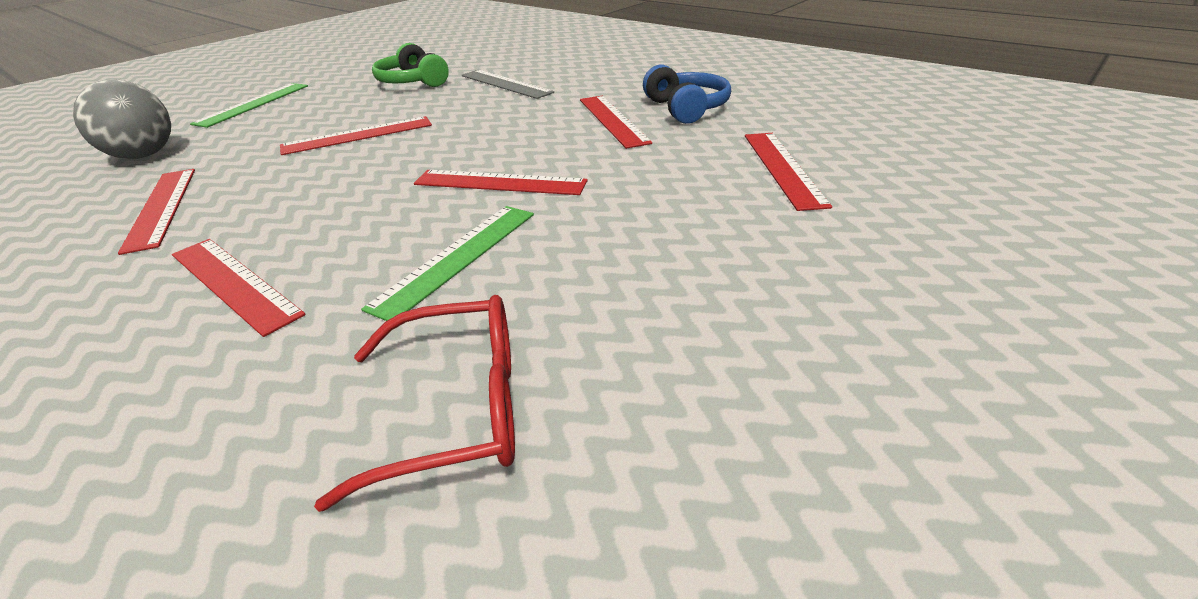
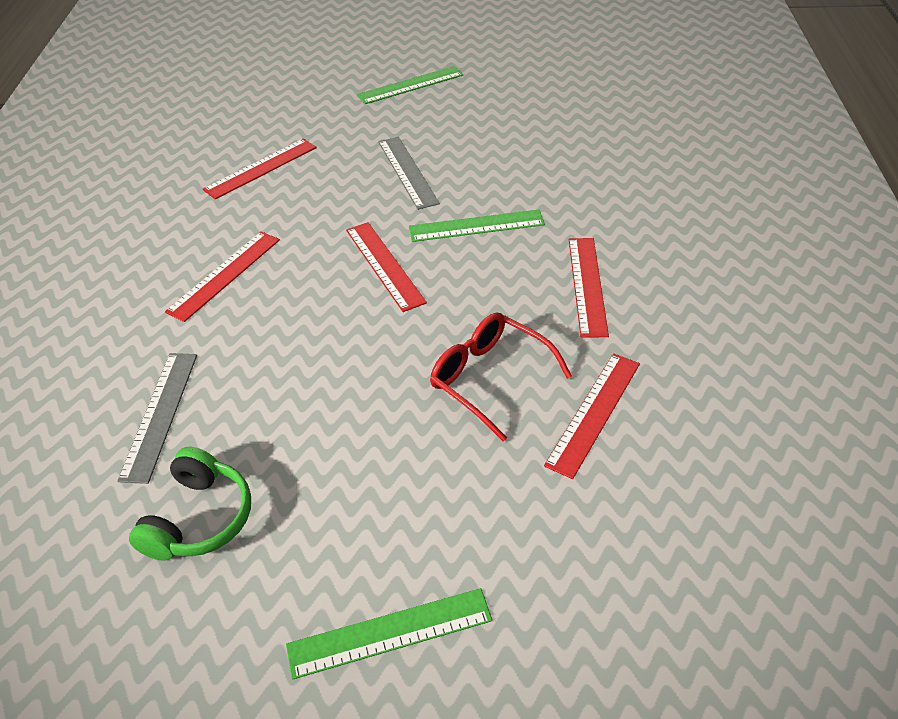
camera: 130 degrees left, 10 degrees up
grey ball [73,79,171,159] -> none
red ruler [280,116,432,155] -> none
red glasses [314,295,515,512] -> red glasses moved to [430,312,572,442]
blue headphones [643,65,731,124] -> none
none -> green ruler [357,66,463,104]
none -> grey ruler [378,137,440,210]

